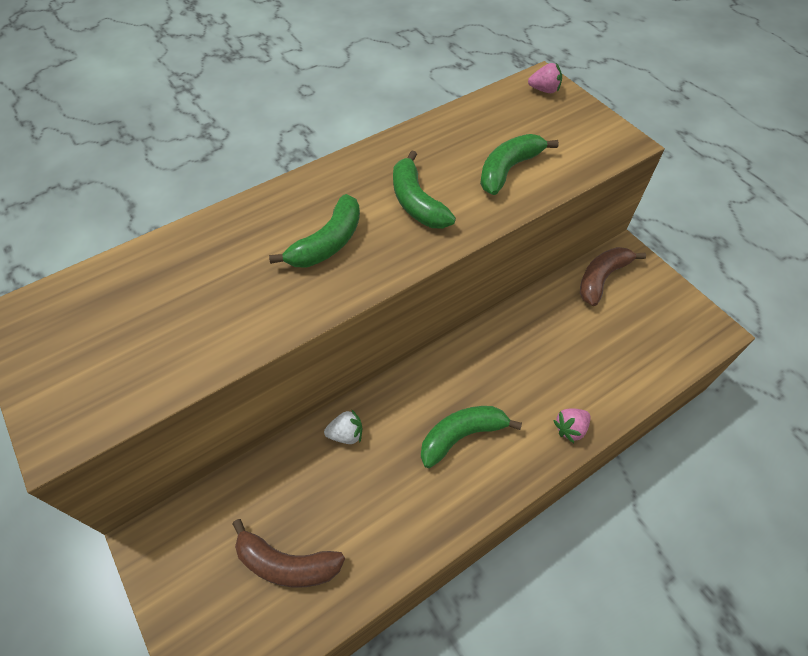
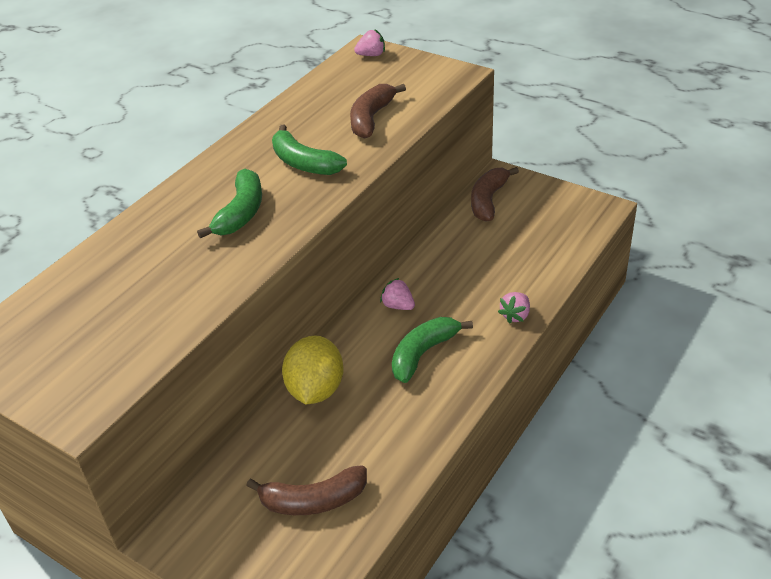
camera: 20 degrees left, 15 degrees down
white strawberry [324,409,362,444] -> yellow lemon [282,335,344,404]
green banana [480,134,559,195] -> brown banana [350,84,406,139]
none -> pink strawberry [380,278,415,310]

